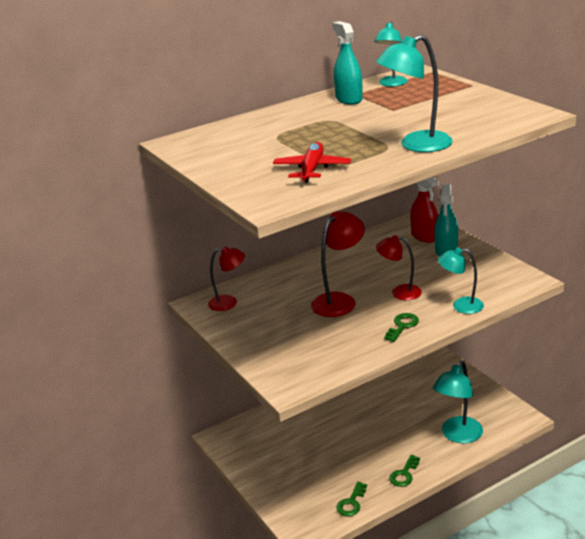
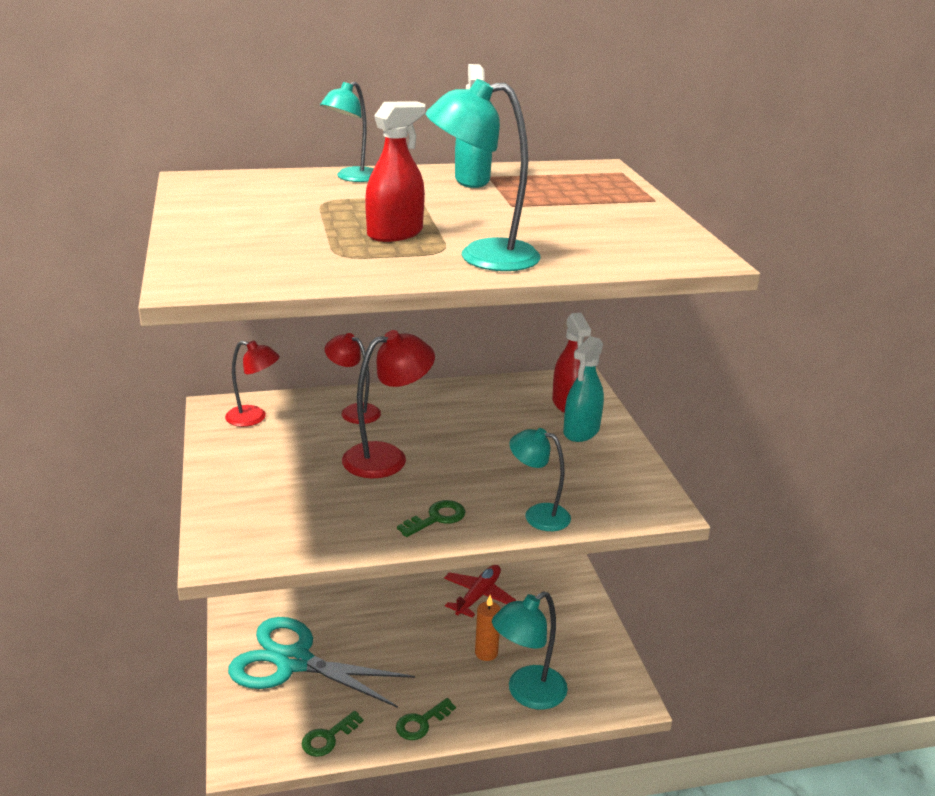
camera: 15 degrees right, 0 degrees up
red plane [273,142,351,183] -> red plane moved to [444,565,516,618]
turquoise lamp [375,22,408,87] -> turquoise lamp moved to [320,82,374,182]
red lamp [376,235,422,300] -> red lamp moved to [325,333,381,424]
none -> turquoise scissors [228,617,415,708]
none -> red spray bottle [365,101,425,242]
none -> orange candle [475,595,501,661]

